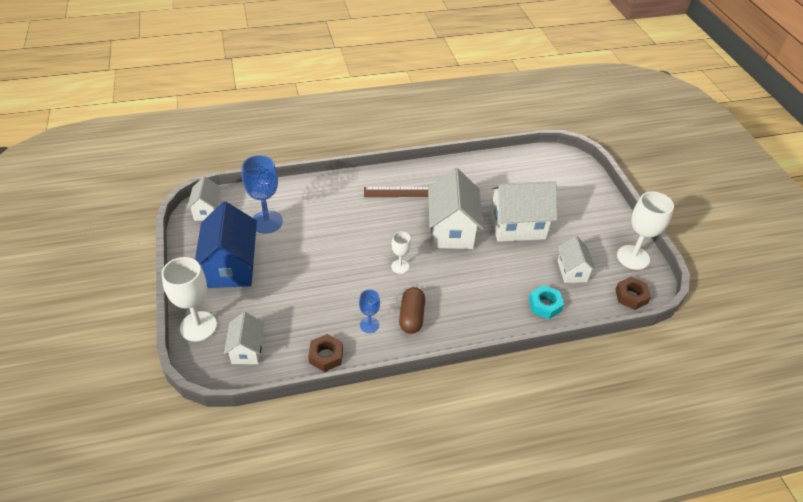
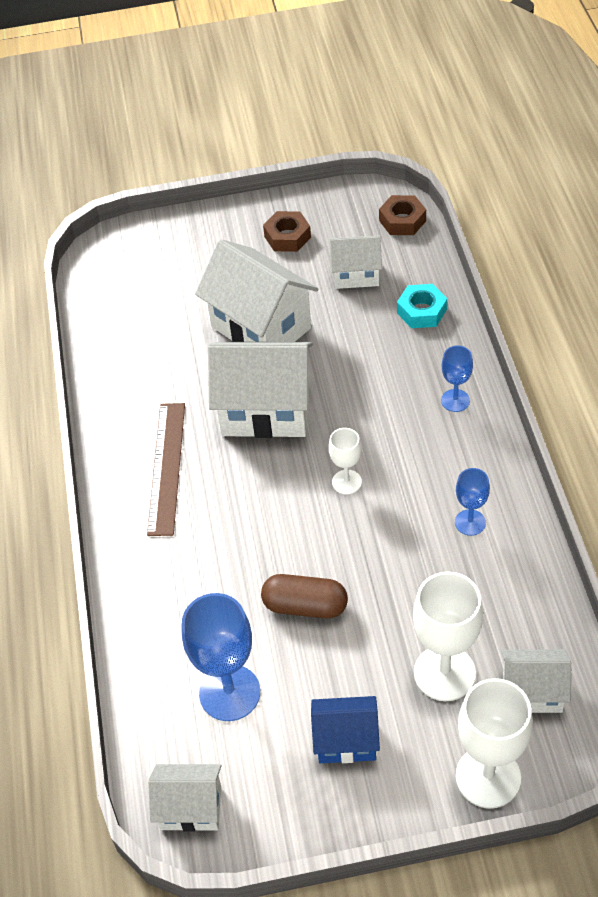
camera: 80 degrees left, 5 degrees up
blue house [195,201,257,288] -> blue house [311,696,380,763], size x0.56
brown nut [308,334,343,372] -> brown nut moved to [263,211,311,252]
brown capsule [399,287,425,334] -> brown capsule moved to [261,574,348,619]
white house [490,181,557,242] -> white house turned 45 degrees counterclockwise [195,239,318,342]
white goblet [617,191,674,270] -> white goblet moved to [413,572,483,701]
none -> blue goblet [441,345,473,412]

